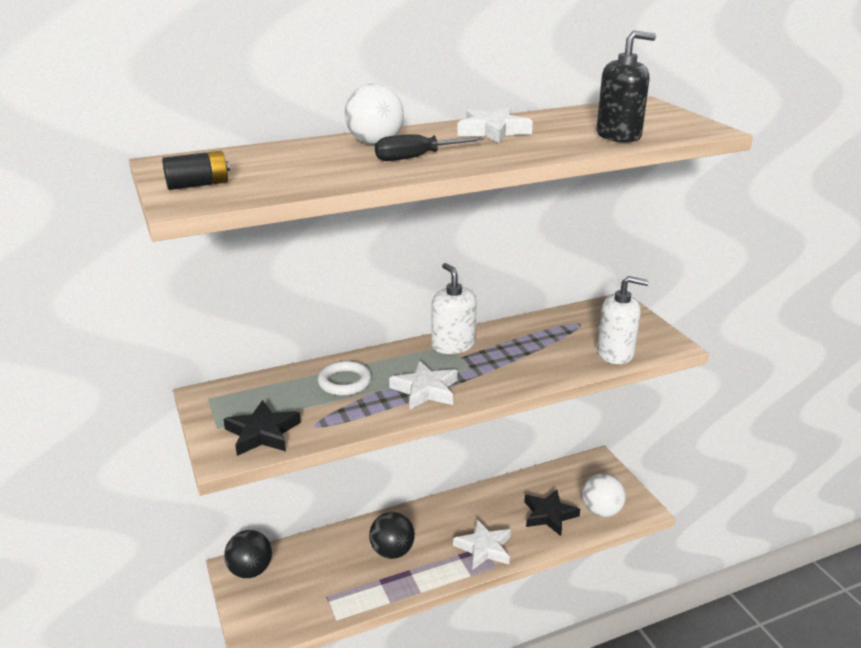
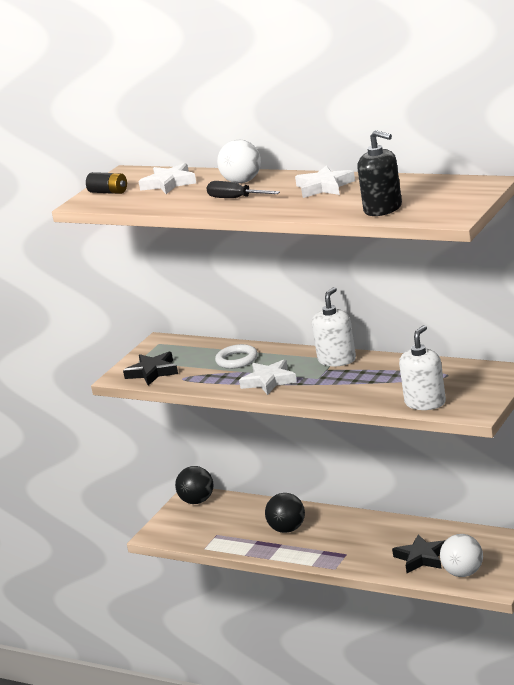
camera: 55 degrees right, 5 degrees down
white star [453,519,511,570] -> white star moved to [138,163,196,194]
white soap dispenser [597,276,649,364] -> white soap dispenser turned 120 degrees counterclockwise [399,325,446,410]

